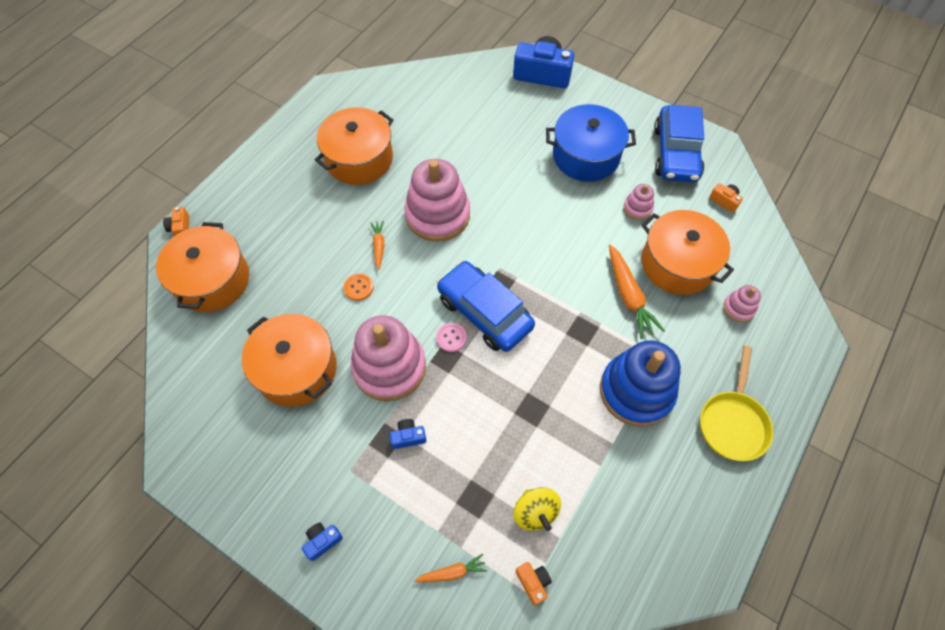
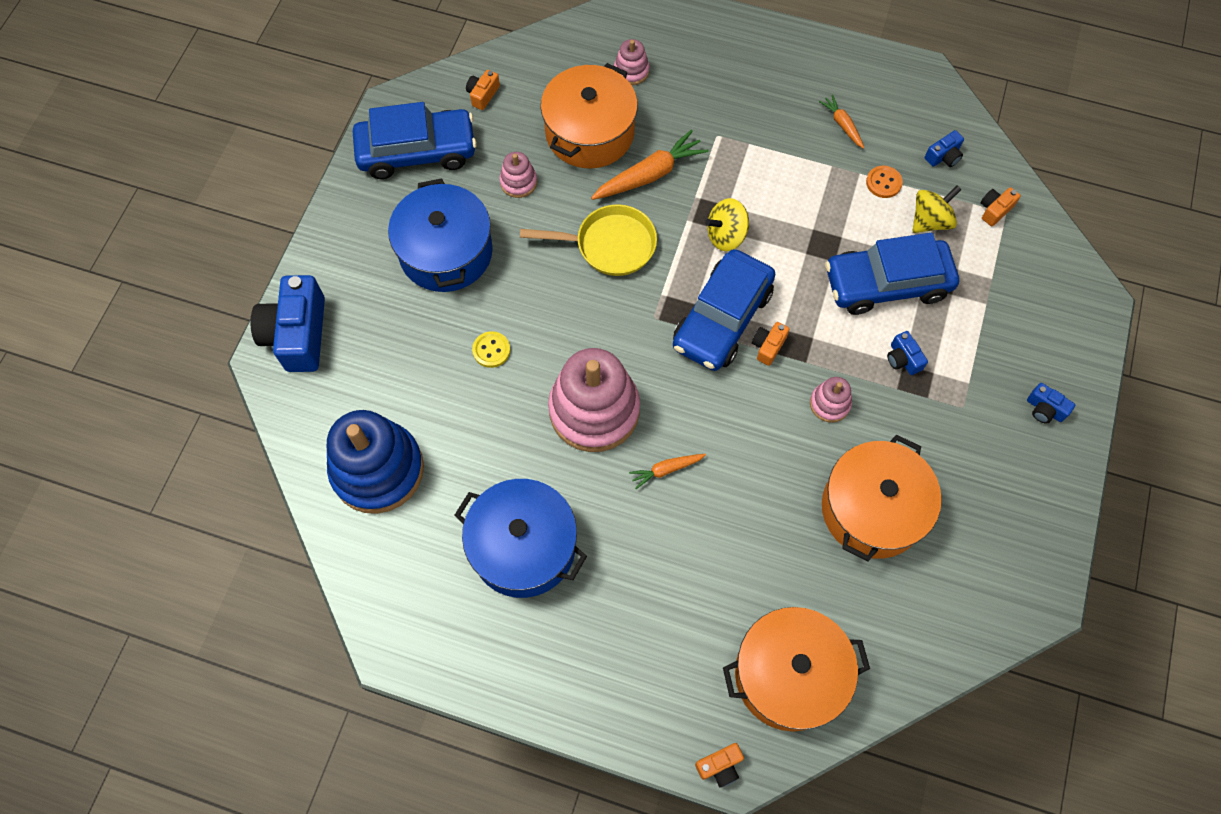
camera: 105 degrees left, 5 degrees up
orange pot [315,107,394,185] -> blue pot [455,479,587,598]
orange button [344,273,373,301] -> orange button moved to [866,166,903,198]
pink stacking toy [350,316,426,401] -> pink stacking toy [810,377,852,423], size x0.45
orange carrot [414,554,487,582] -> orange carrot moved to [819,95,864,149]
pink button [436,323,467,352] -> orange camera [752,322,789,366]
blue stacking toy [600,340,681,427] -> blue stacking toy moved to [327,410,424,514]
yellow pan [700,346,773,461] -> yellow pan moved to [520,204,657,276]
none -> yellow button [472,331,510,368]
none -> yellow spinning top [705,198,749,251]
none -> blue car [825,233,959,315]
none -> blue camera [925,130,964,167]

